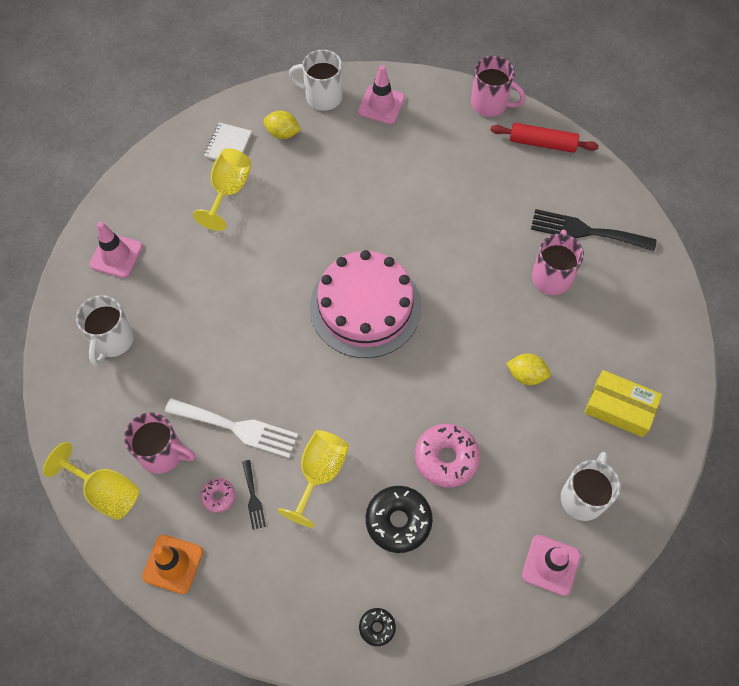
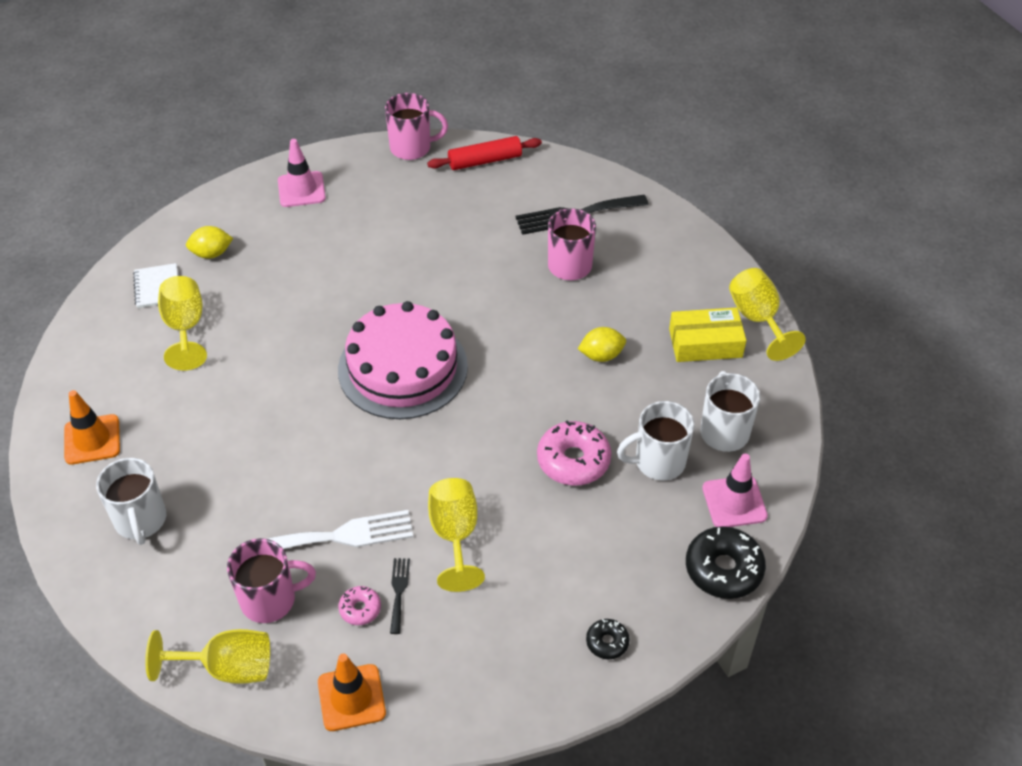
camera: 30 degrees left, 15 degrees down
pink traffic cone [89,222,143,278] -> orange traffic cone [64,390,120,465]
black fork [242,460,266,530] -> black fork turned 135 degrees counterclockwise [390,558,410,634]
white mug [289,49,343,111] -> white mug moved to [617,401,694,481]
black donut [366,486,433,553] -> black donut moved to [686,526,766,599]
none -> yellow goblet [729,268,806,361]

